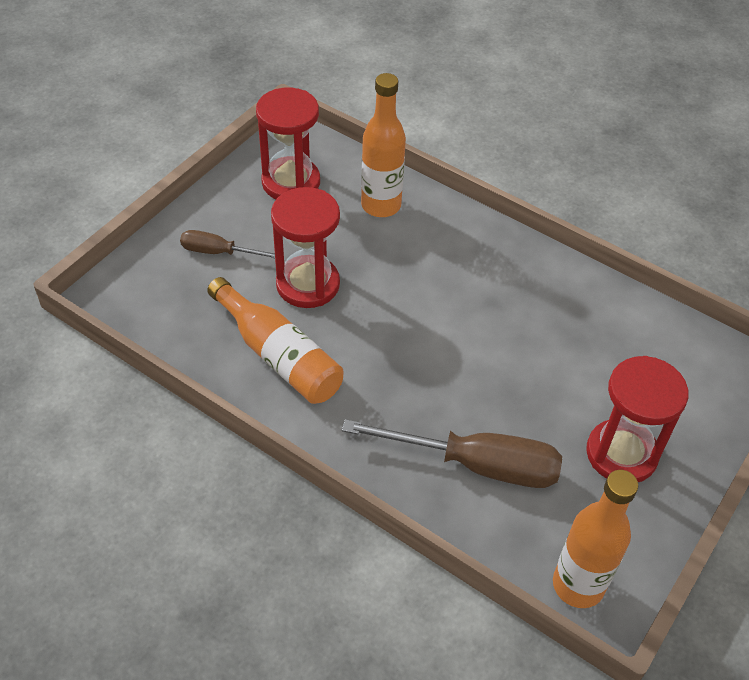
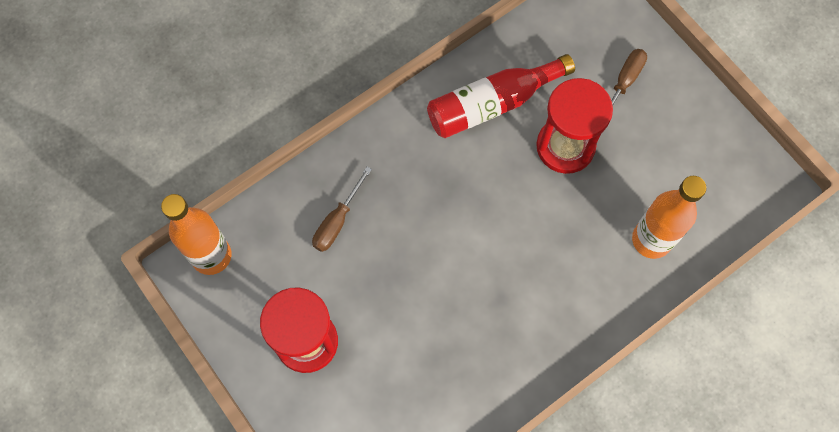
camera: 110 degrees right, 20 degrees up
orange bottle [207,277,343,404] -> red bottle [427,54,575,138]
red hourglass [256,88,320,199] -> none
brown screwdriver [342,419,562,488] -> brown screwdriver [312,166,372,252], size x0.54

